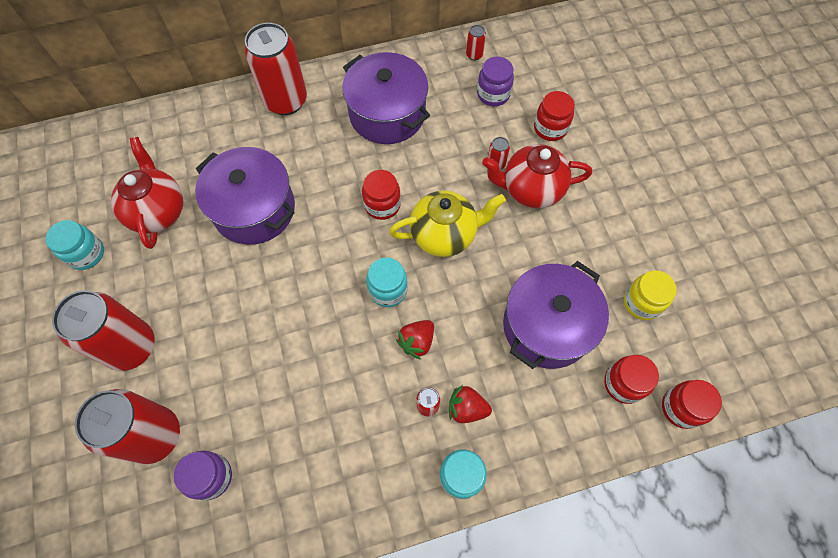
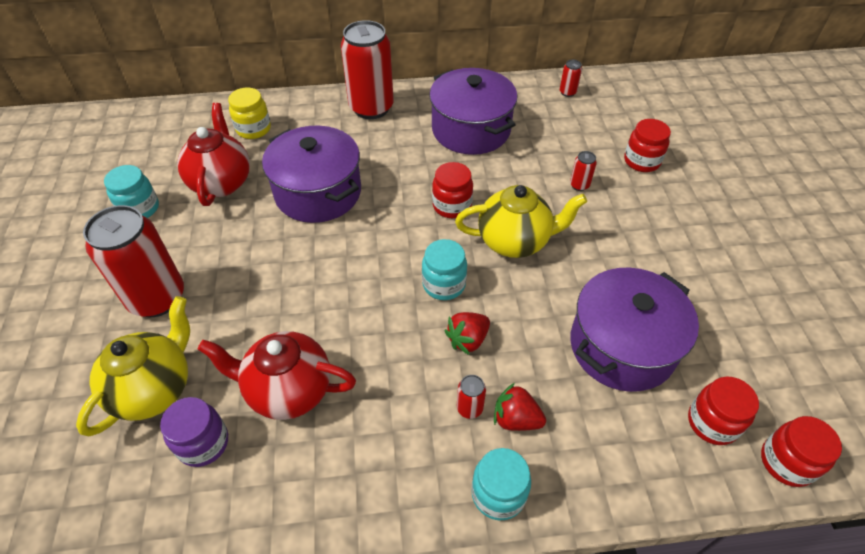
camera: 10 degrees right, 15 degrees down
red can [75,389,180,464] -> yellow teapot [76,296,190,437]
purple jar [477,56,514,106] -> none
red teapot [482,144,592,208] -> red teapot moved to [197,331,356,420]
yellow jar [624,270,677,320] -> yellow jar moved to [228,88,271,139]

